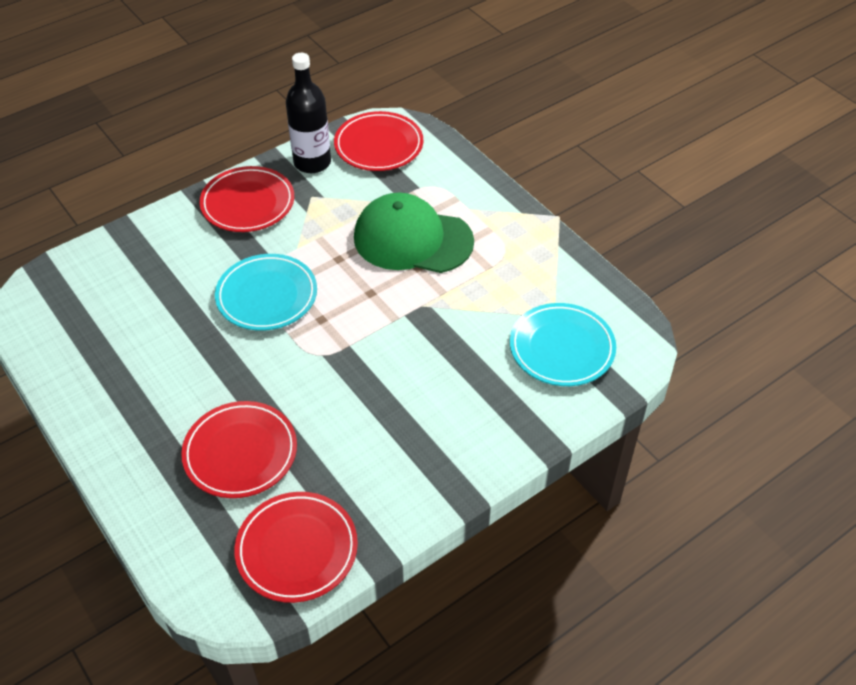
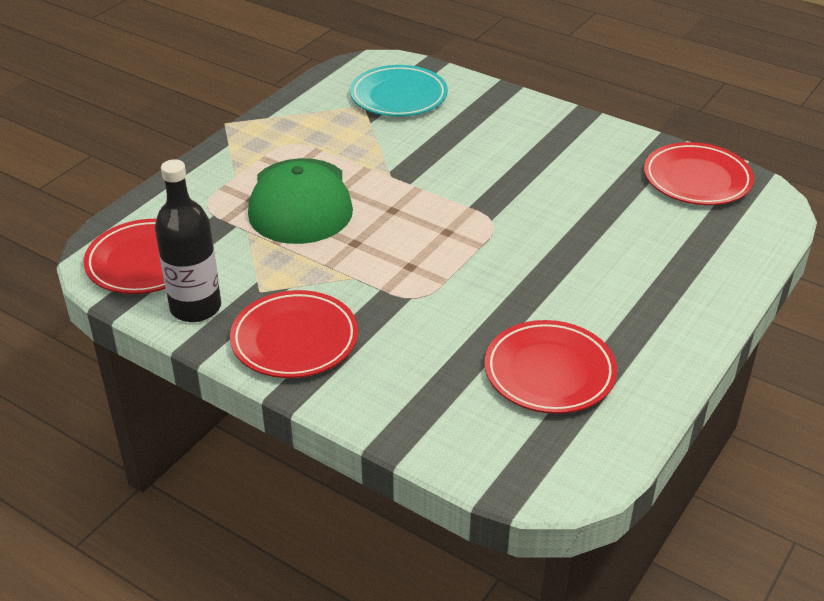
camera: 110 degrees left, 10 degrees down
red plate [181,401,297,498] -> red plate moved to [484,320,617,414]
turquoise plate [215,254,317,331] -> none

